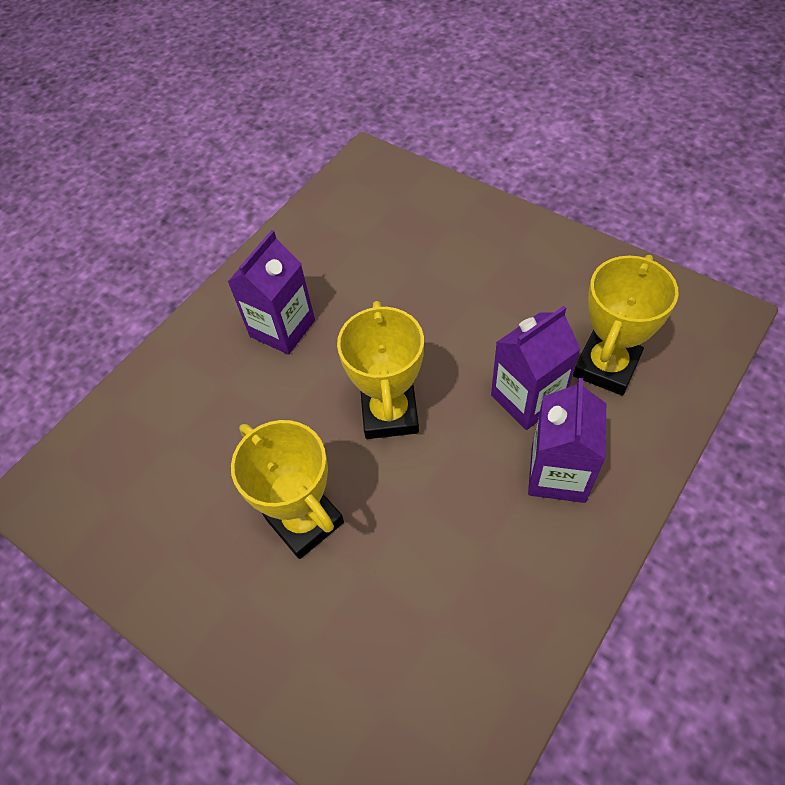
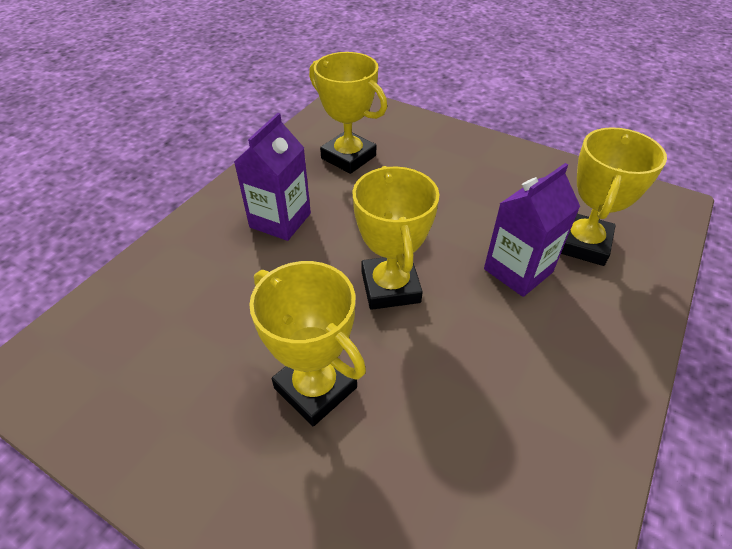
camera: 10 degrees left, 10 degrees down
purple carton [528,378,606,503] -> none
none -> yellow trophy [309,52,387,174]

